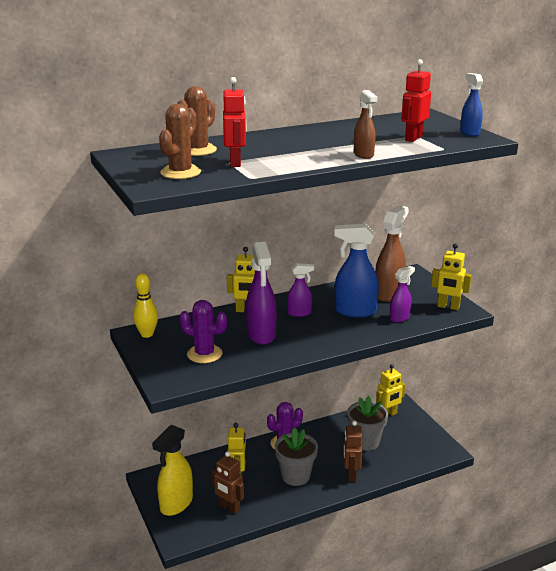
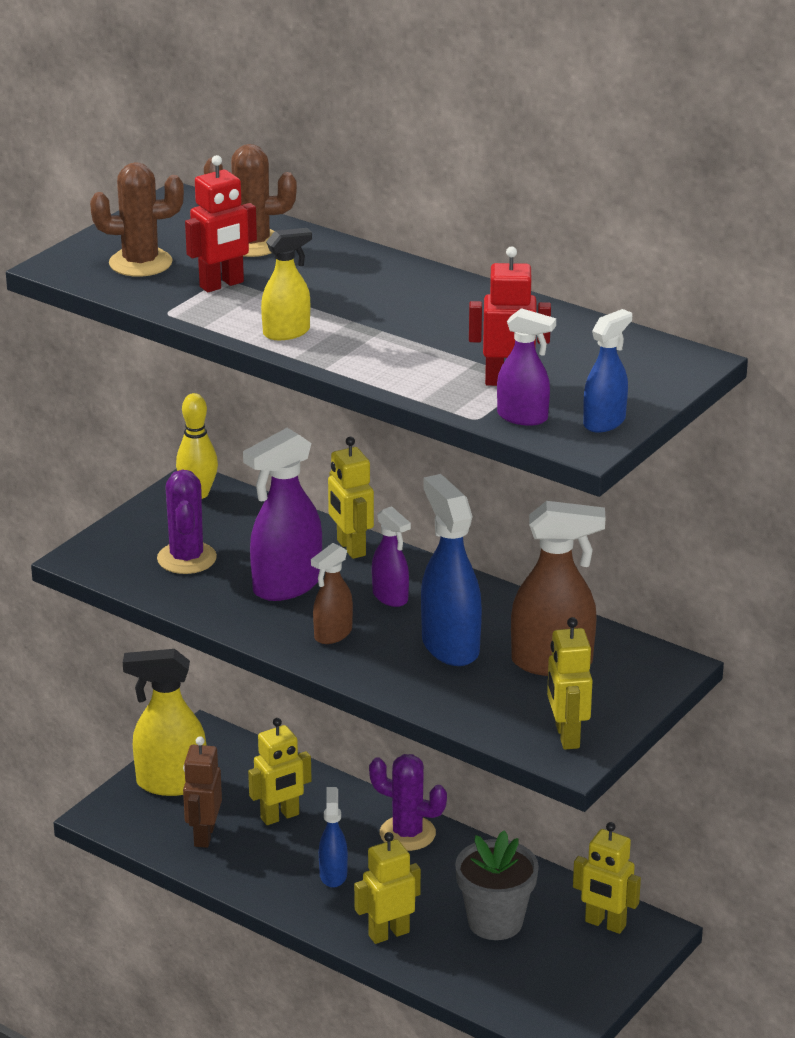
camera: 60 degrees right, 5 degrees up
grey flower pot [274,427,318,486] -> blue spray bottle [319,787,348,888]
brown robot [344,421,362,482] -> yellow robot [354,832,421,944]
brown spray bottle [354,90,377,159] -> brown spray bottle moved to [311,543,353,644]
purple spray bottle [390,266,415,323] -> purple spray bottle moved to [497,308,556,426]
none -> yellow spray bottle [261,228,312,340]

